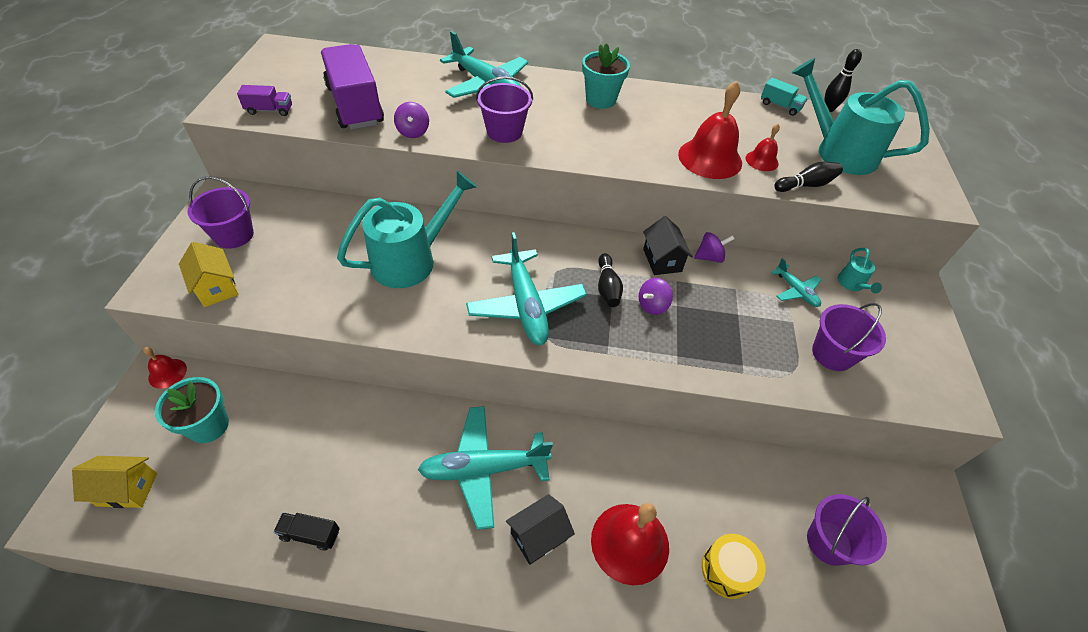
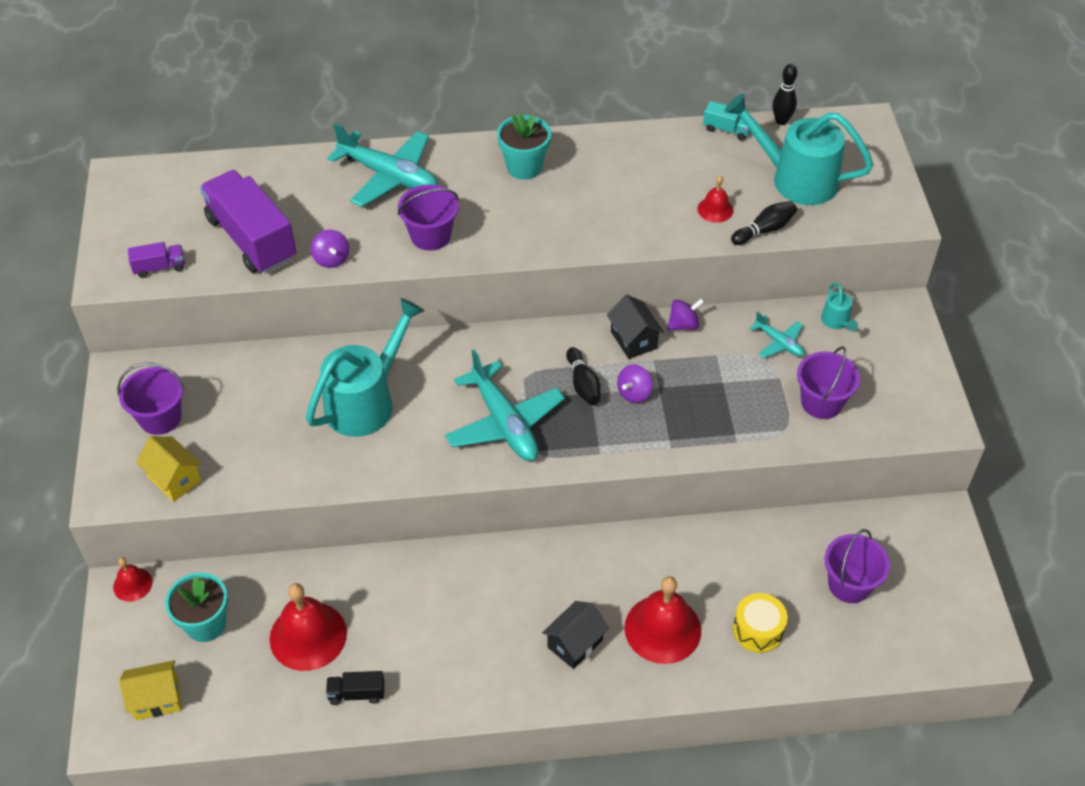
camera: 10 degrees left, 0 degrees up
turquoise plane [418,406,553,530] -> none
red bell [678,81,742,179] -> red bell moved to [269,583,347,671]

